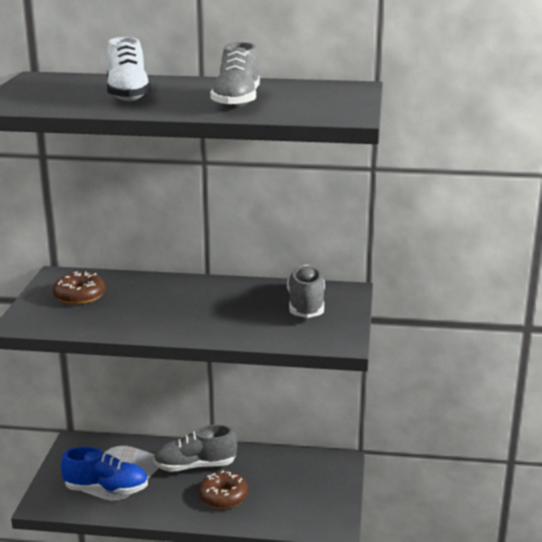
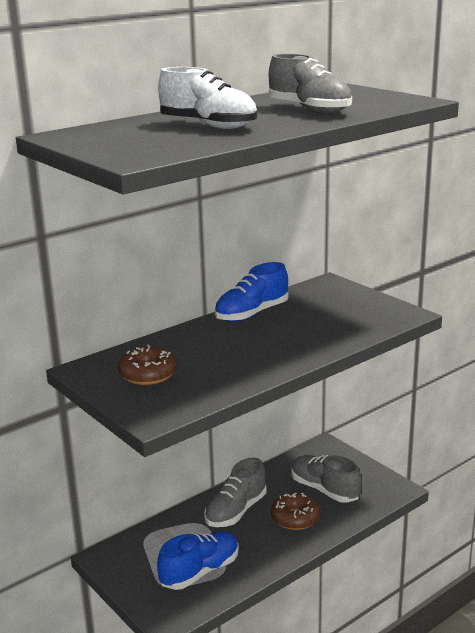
camera: 45 degrees left, 0 degrees up
grey shoe [287,265,325,318] -> grey shoe moved to [291,455,361,503]
none -> blue shoe [214,262,288,322]

